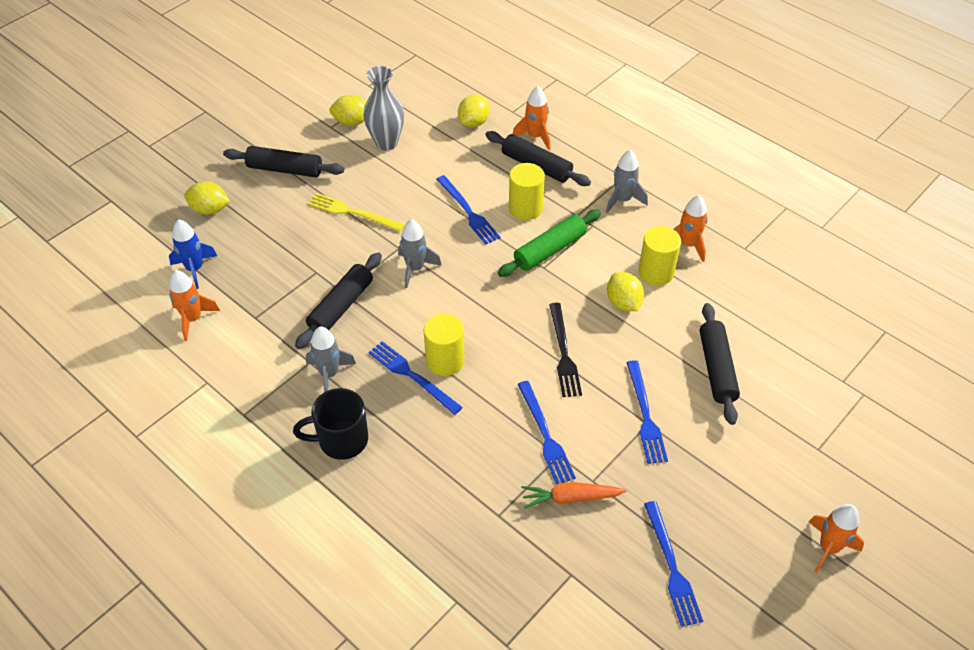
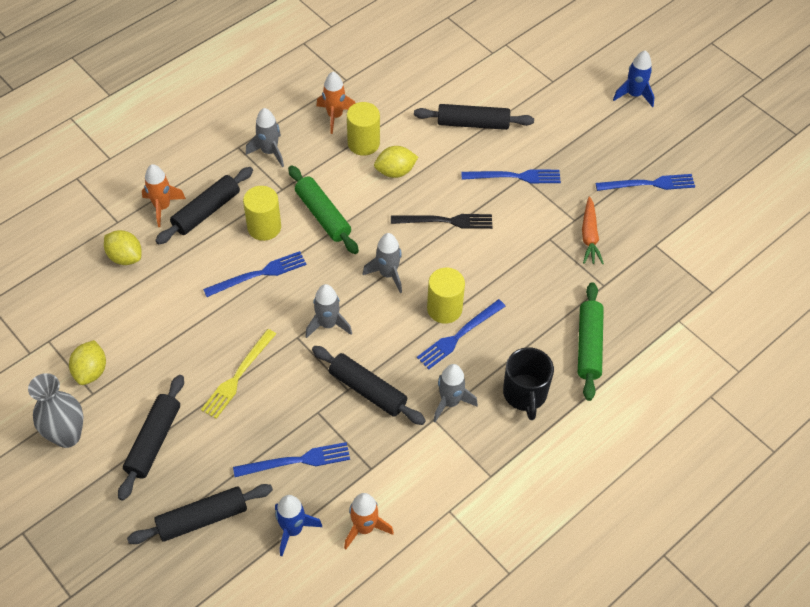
camera: 85 degrees left, 5 degrees up
yellow lemon [184,181,230,215] -> black rolling pin [127,484,273,544]
grey vase [363,66,404,151] -> grey vase moved to [28,373,84,448]
blue fork [518,381,576,484] -> blue fork moved to [233,442,350,477]
orange rocket [809,504,864,573] -> blue rocket [613,50,655,107]
none -> grey rocket [363,233,402,293]
none -> green rolling pin [578,282,604,401]

